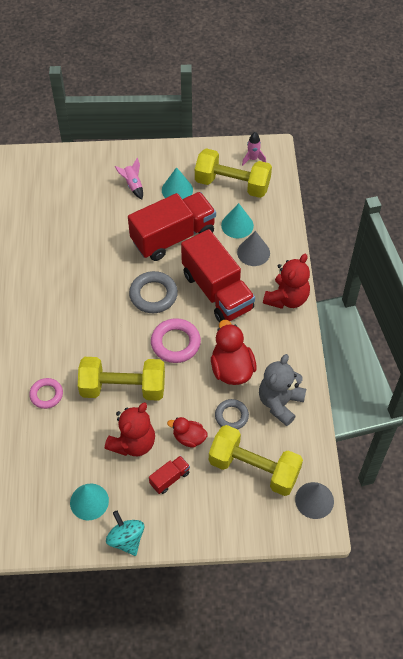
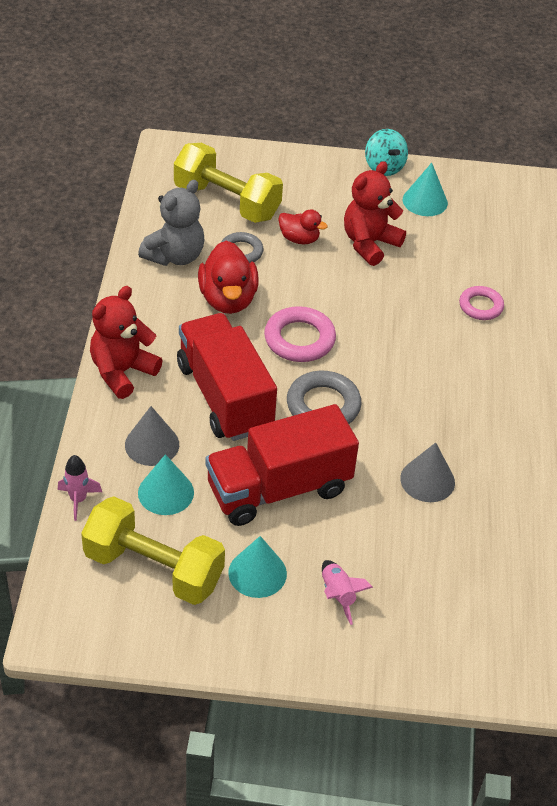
camera: 175 degrees left, 10 degrees down
yellow dumbbell [78,357,165,401] -> none
red truck [149,456,190,494] -> none
pink rocket [242,132,266,166] -> pink rocket moved to [58,455,102,521]
grey cone [295,482,334,519] -> grey cone moved to [400,443,455,502]

